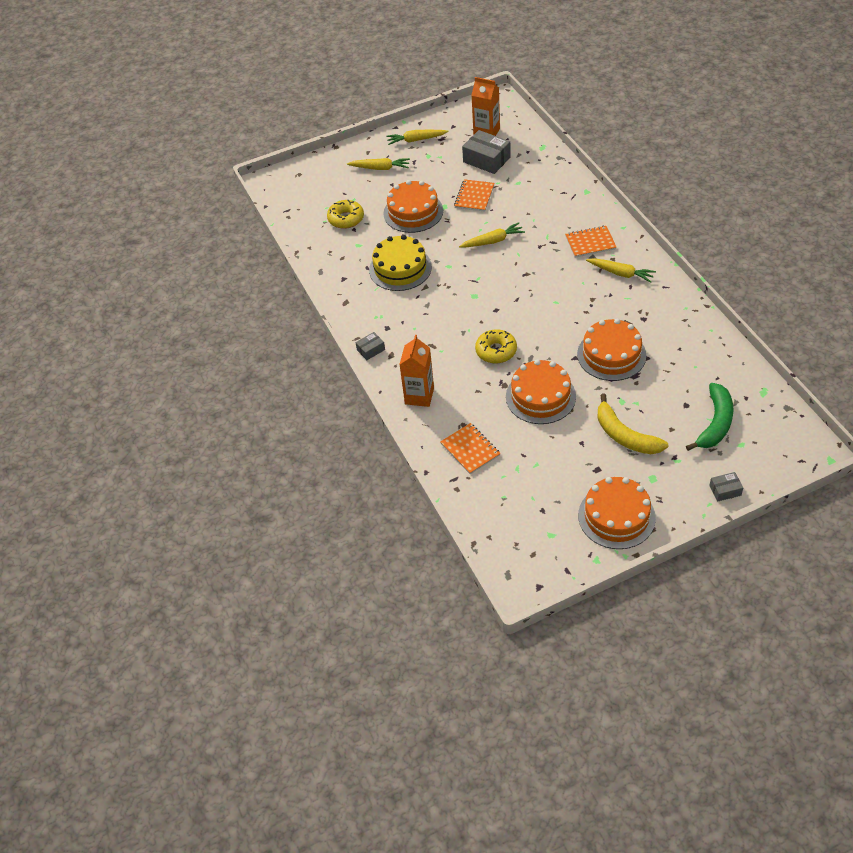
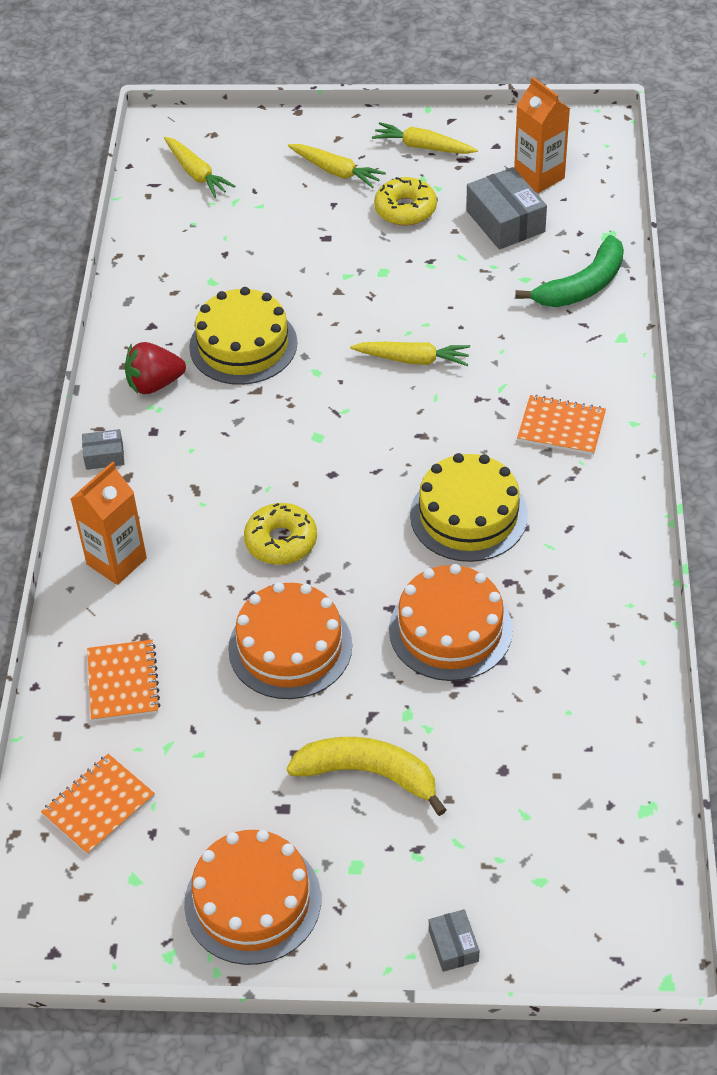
camera: 25 degrees right, 0 degrees up
yellow donut [327,200,364,229] -> yellow donut moved to [374,177,437,226]
orange cake [383,180,443,233] -> none
orange notebook [454,179,494,212] -> orange notebook moved to [41,754,155,855]
yellow carrot [586,258,656,283] -> yellow carrot moved to [164,137,235,198]
yellow banana [598,394,668,454] -> yellow banana turned 120 degrees clockwise [287,737,446,816]
green banana [686,383,734,451] -> green banana moved to [515,235,624,307]
grey box [709,472,743,502] -> grey box turned 60 degrees clockwise [429,909,479,972]
none -> red strawberry [125,342,186,394]
none -> yellow cake [410,453,528,562]

